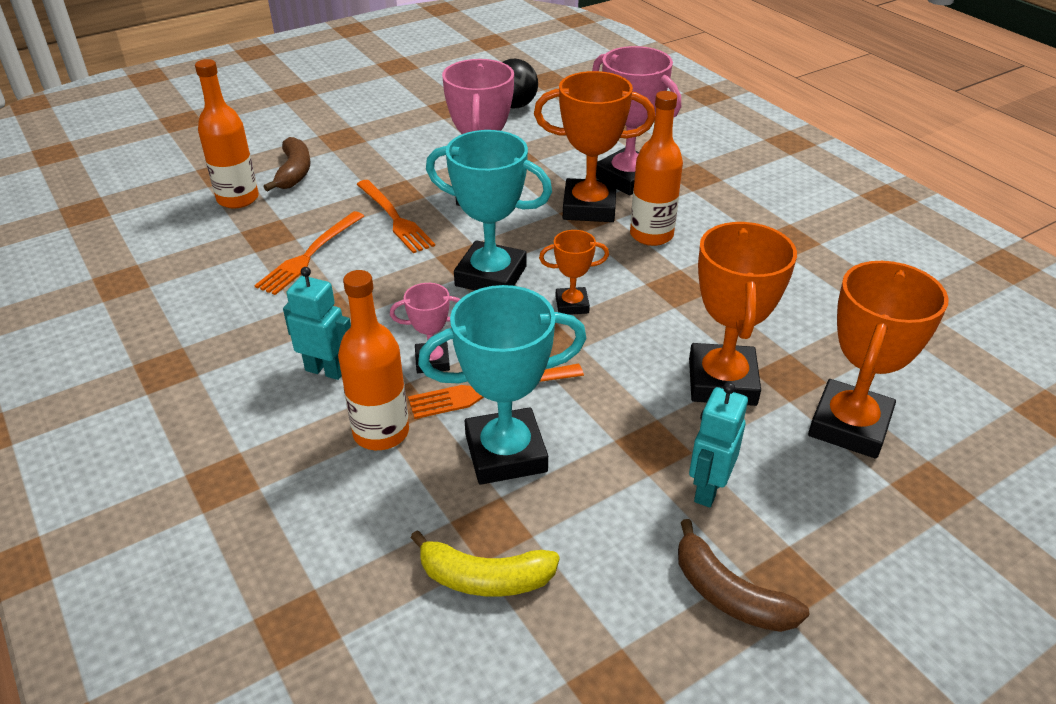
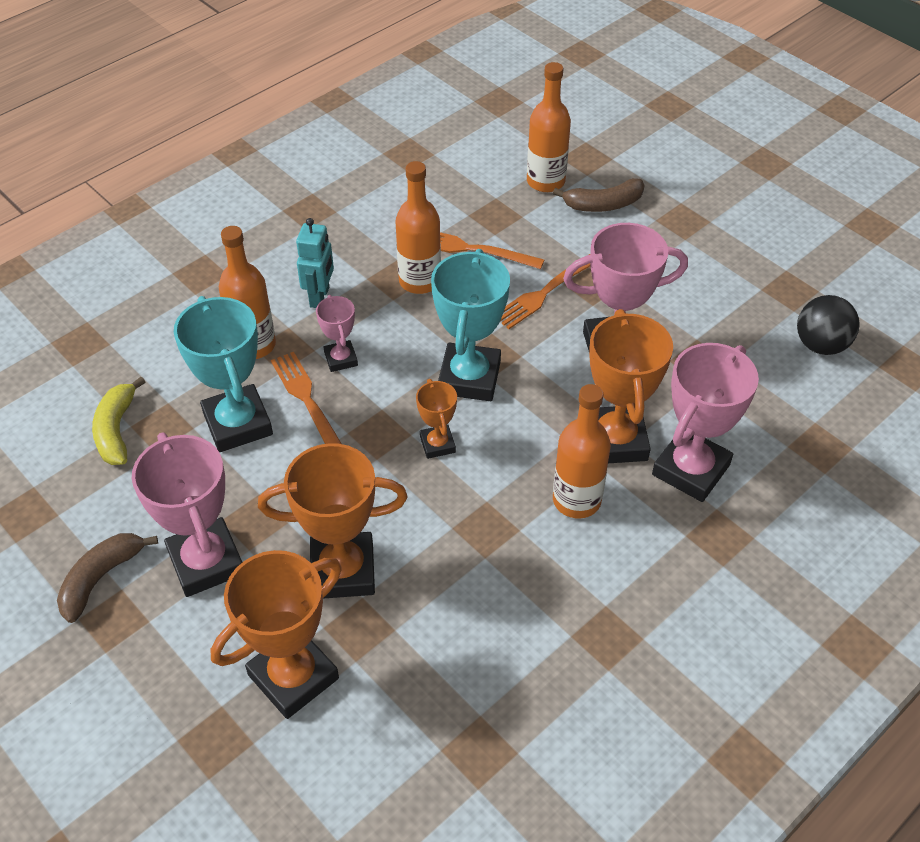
camera: 80 degrees right, 10 degrees up
turquoise robot [689,382,748,508] -> pink trophy [132,432,242,597]
orange trophy [808,261,949,459] -> orange trophy turned 60 degrees counterclockwise [211,550,342,719]
none -> orange bottle [395,161,441,294]

